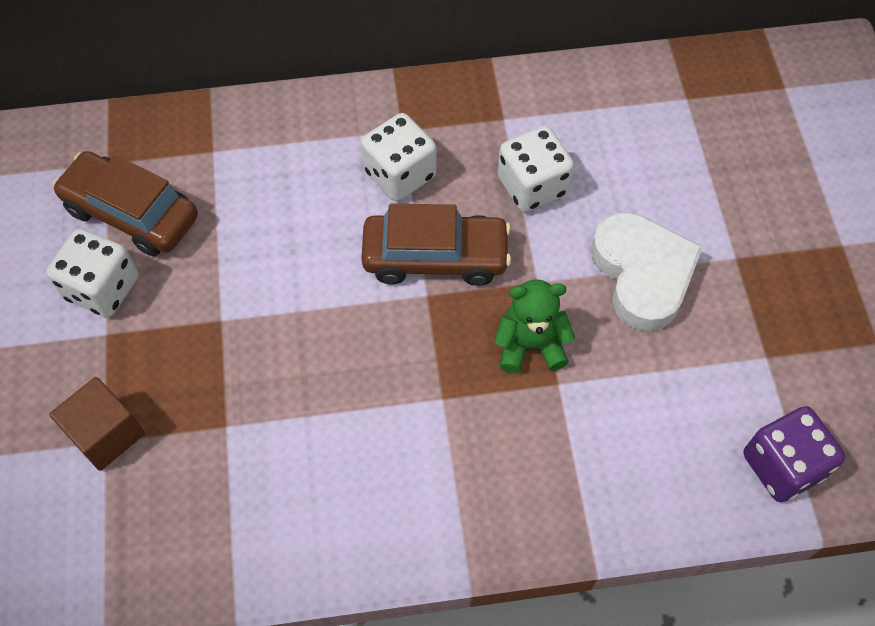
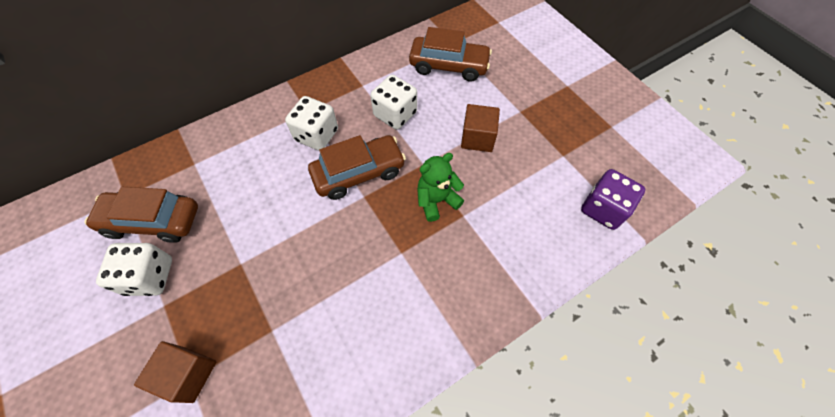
camera: 25 degrees left, 0 degrees up
white heart [591,212,703,332] -> brown cube [461,104,500,152]
none -> brown car [409,27,492,82]

